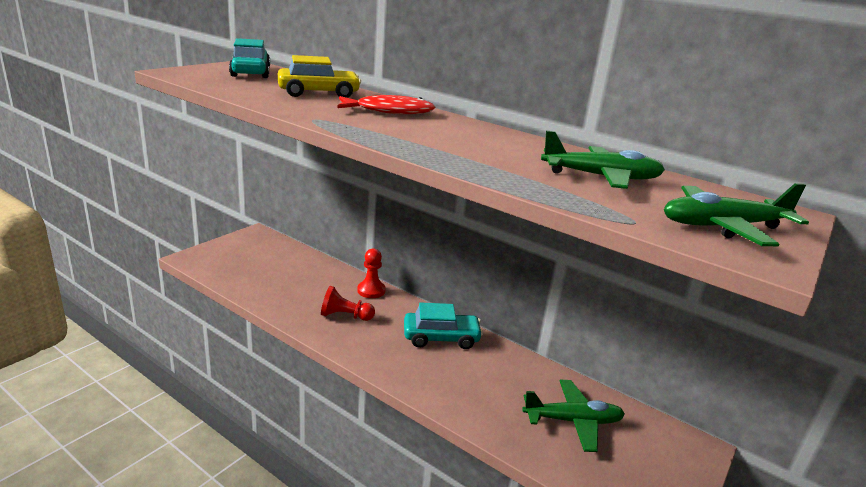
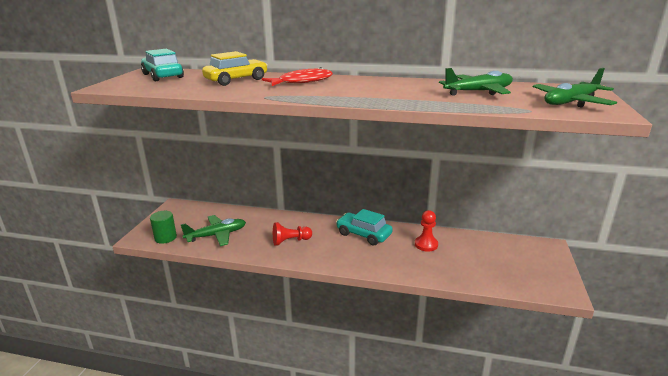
camera: 20 degrees left, 0 degrees up
red pawn [357,248,386,298] -> red pawn moved to [415,210,438,252]
turquoise car [404,302,483,349] -> turquoise car turned 120 degrees counterclockwise [336,209,393,246]
green plane [522,380,625,452] -> green plane moved to [181,215,246,246]
none -> green cylinder [150,211,177,244]

